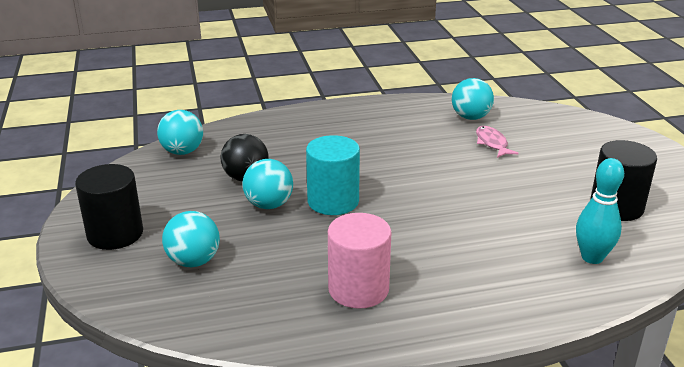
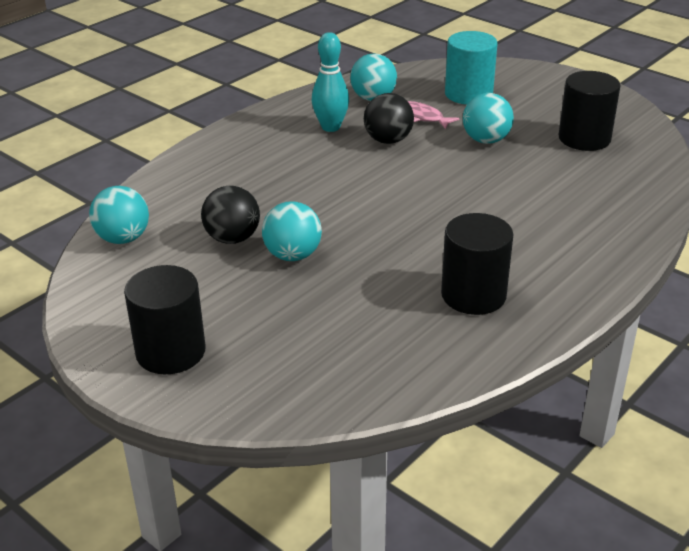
camera: 35 degrees left, 5 degrees up
turquoise ball [162,211,220,267] -> turquoise ball moved to [463,93,514,144]
turquoise cylinder [306,135,360,215] -> turquoise cylinder moved to [445,31,498,105]
pink cylinder [328,213,392,309] -> black cylinder [441,213,514,315]
turquoise bowling pin [576,158,624,264] -> turquoise bowling pin moved to [312,32,349,132]
none -> black ball [364,93,414,144]

